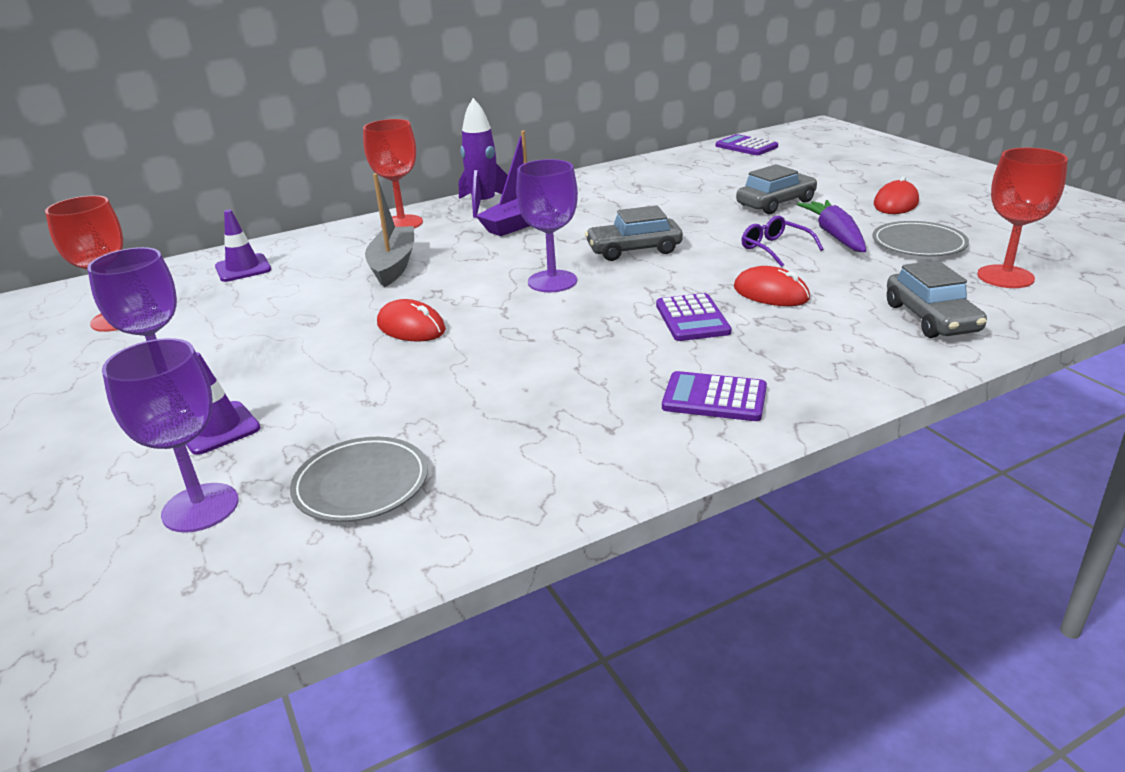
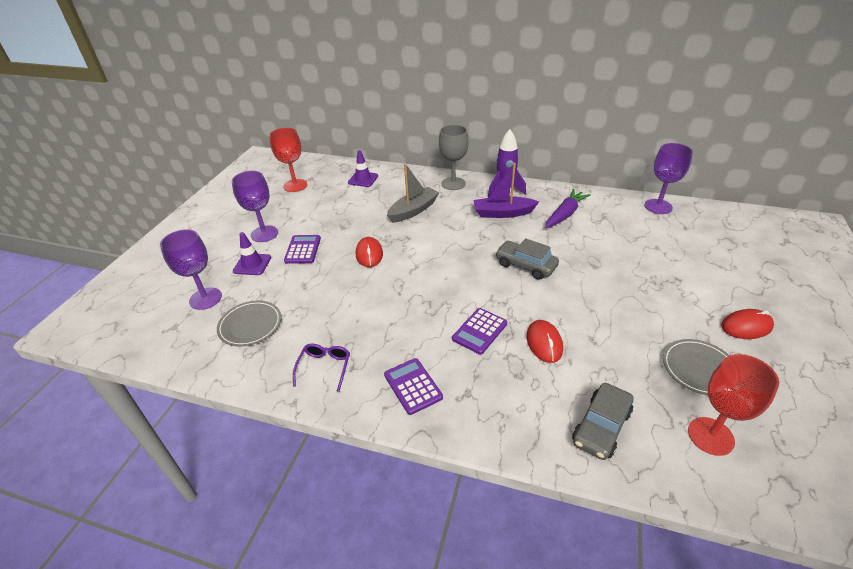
camera: 45 degrees right, 10 degrees up
red goblet [363,119,423,228] -> grey goblet [439,125,469,190]
purple goblet [516,159,578,292] -> purple goblet moved to [644,143,693,214]
purple calculator [716,134,778,155] -> purple calculator moved to [284,235,321,264]
grey car [736,164,817,214] -> none
purple glasses [742,216,823,267] -> purple glasses moved to [293,344,350,392]
purple carrot [797,200,866,252] -> purple carrot moved to [545,189,591,228]

